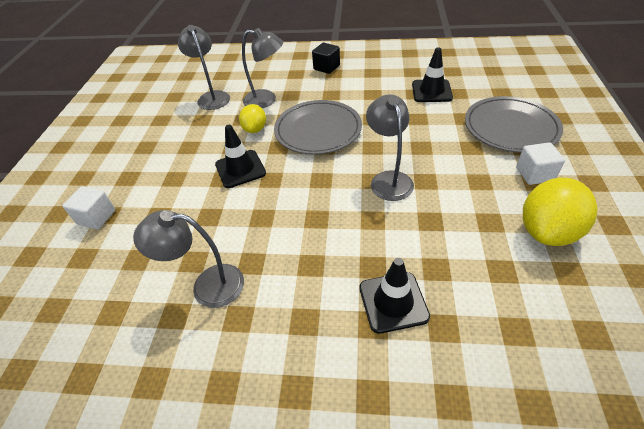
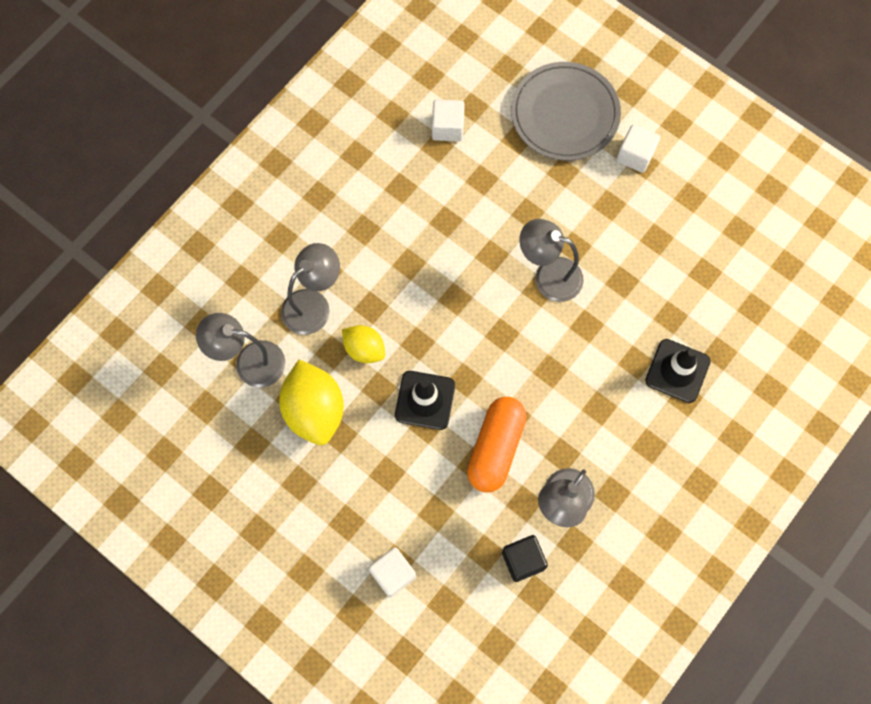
camera: 60 degrees left, 25 degrees up
grey plate [274,100,362,155] -> none
black cube [312,43,340,74] -> black cube moved to [502,535,548,582]
black traffic cone [412,47,453,102] -> white cube [432,100,465,141]
yellow lemon [523,178,597,246] -> yellow lemon moved to [279,360,344,445]
none -> orange capsule [467,397,526,493]

